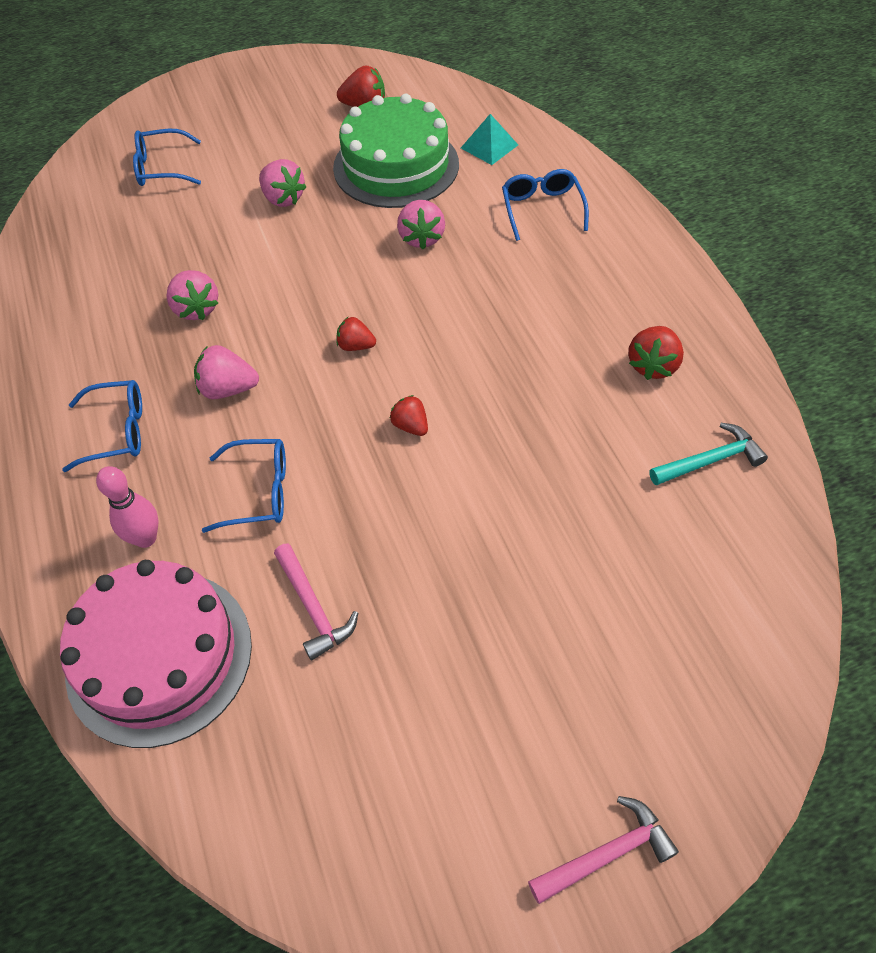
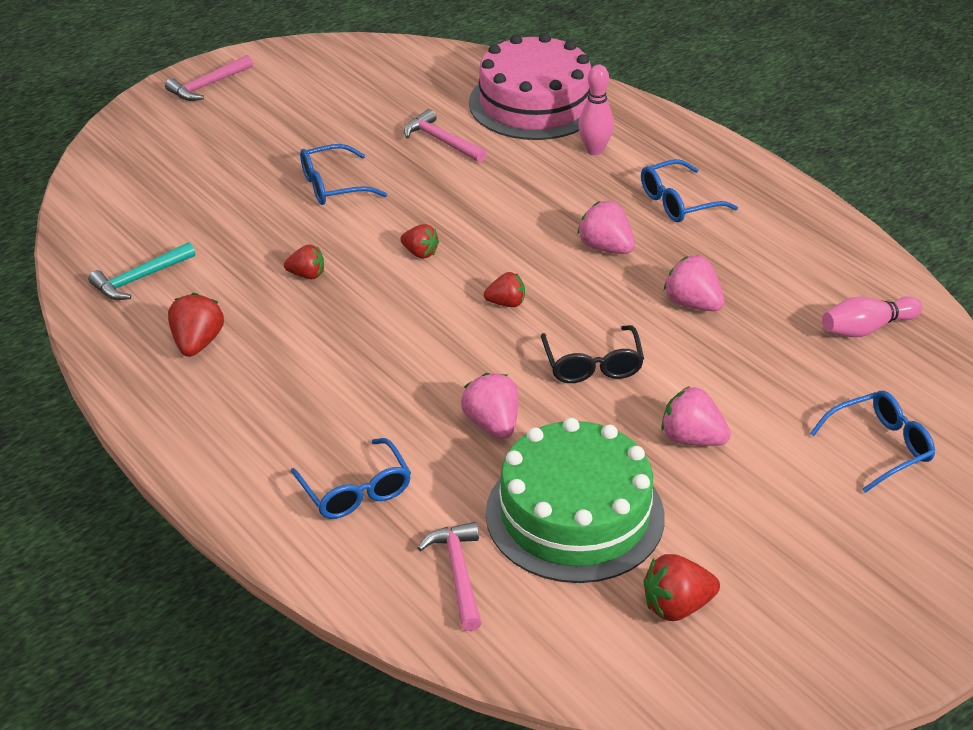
camera: 160 degrees right, 15 degrees down
pink strawberry [194,345,259,399] -> pink strawberry turned 120 degrees counterclockwise [577,201,635,254]
blue glasses [202,439,286,533] -> blue glasses moved to [300,144,387,205]
turquoise pyramid [461,114,518,165] -> pink hammer [418,522,481,631]
none -> red strawberry [284,244,324,279]
none -> black glasses [541,325,644,383]
none -> pink bowling pin [822,296,922,337]

